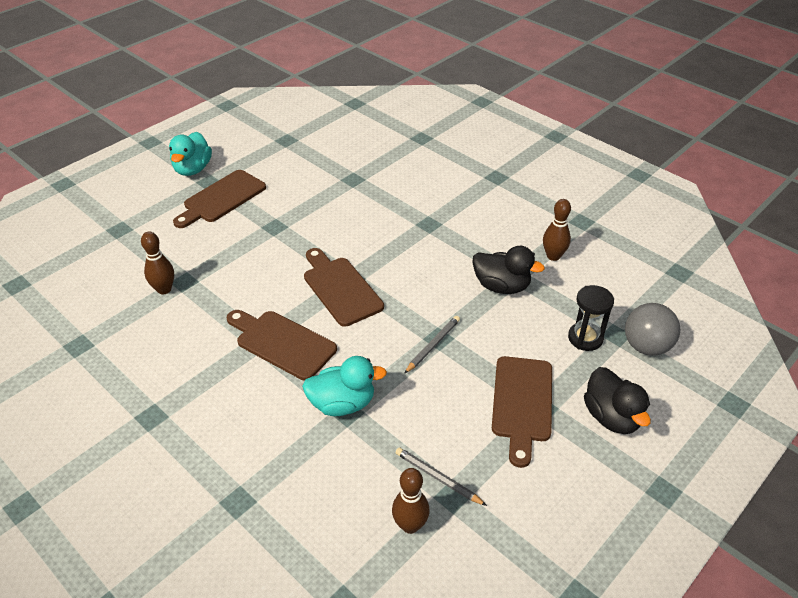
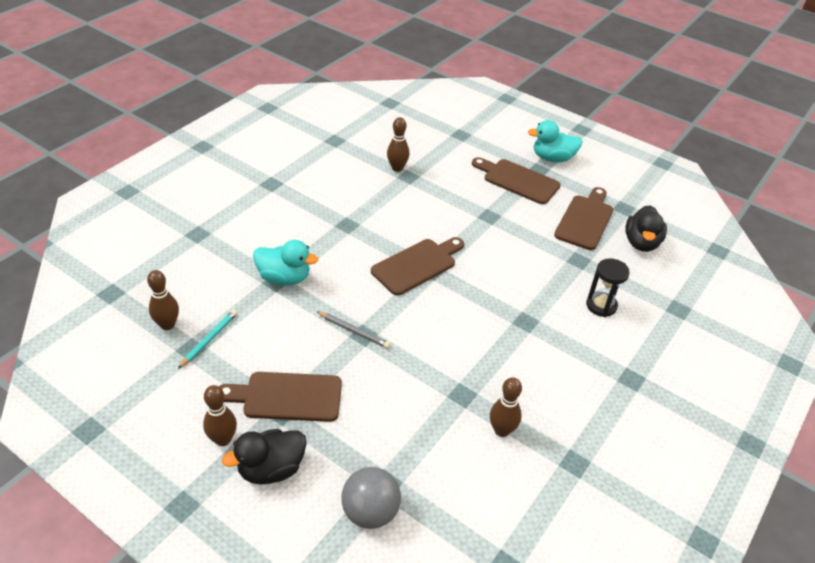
camera: 80 degrees right, 0 degrees up
brown cutting board [227,310,337,381] -> brown cutting board moved to [554,187,613,250]
turquoise duck [302,356,387,416] -> turquoise duck turned 60 degrees counterclockwise [253,240,318,285]
grey pencil [396,447,487,506] -> turquoise pencil [178,310,237,369]
black duck [472,246,545,294] -> black duck moved to [625,205,667,252]
black hourglass [568,285,614,351] -> black hourglass moved to [586,258,630,317]
none -> brown bowling pin [203,385,237,446]

